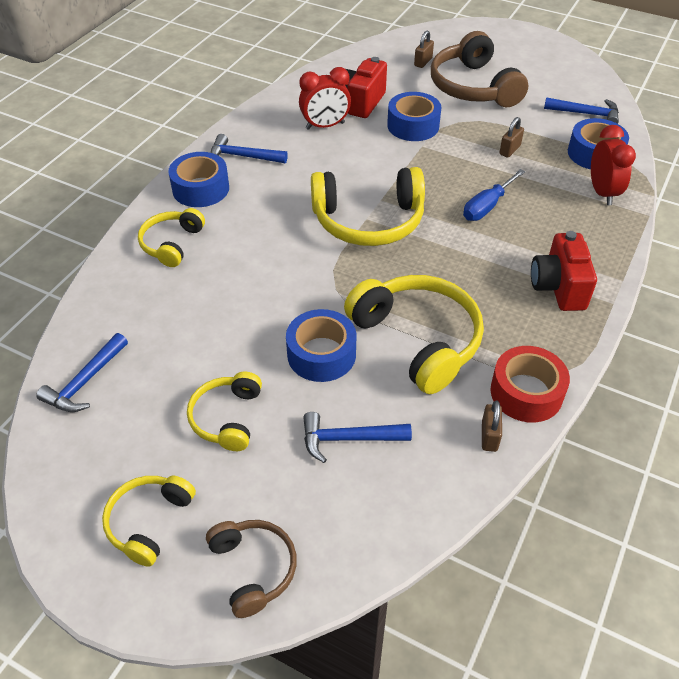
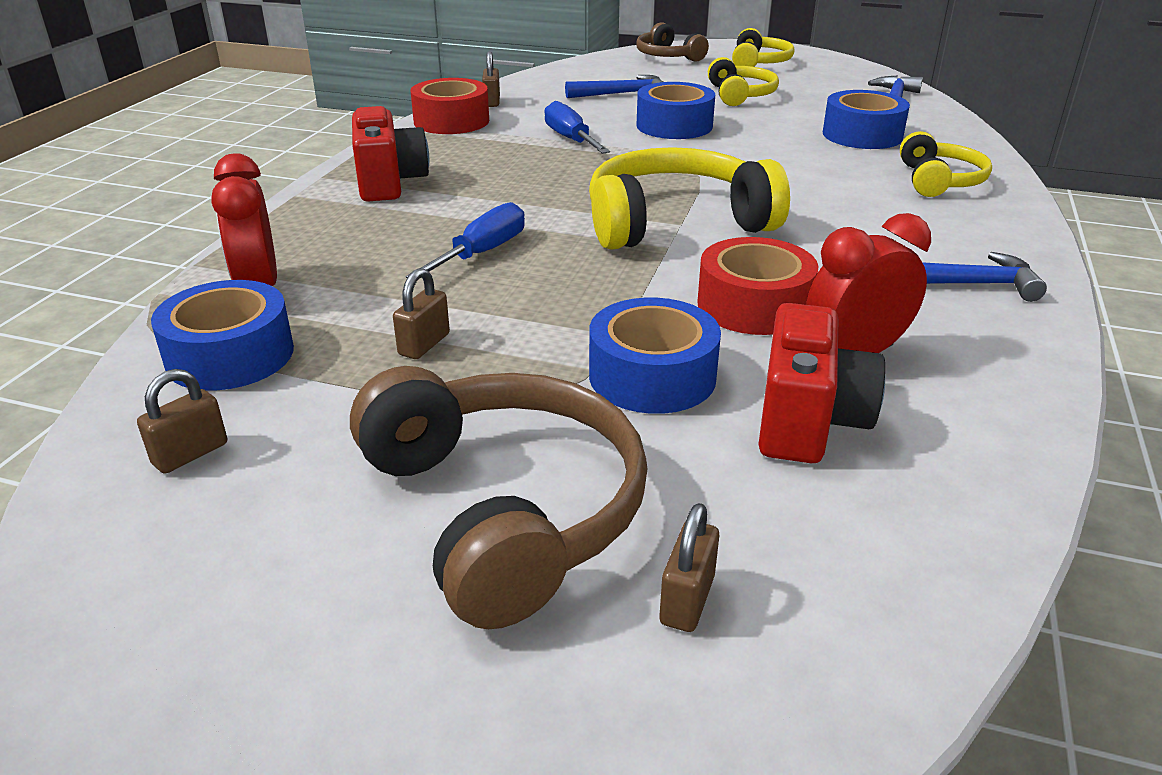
camera: 170 degrees right, 15 degrees down
blue tape [168,152,229,207] -> blue tape moved to [823,90,910,149]
yellow headphones [344,275,484,394] -> blue screwdriver [545,101,610,154]
blue hammer [544,97,619,124] -> brown padlock [137,369,227,474]
none -> red tape [697,237,819,335]

